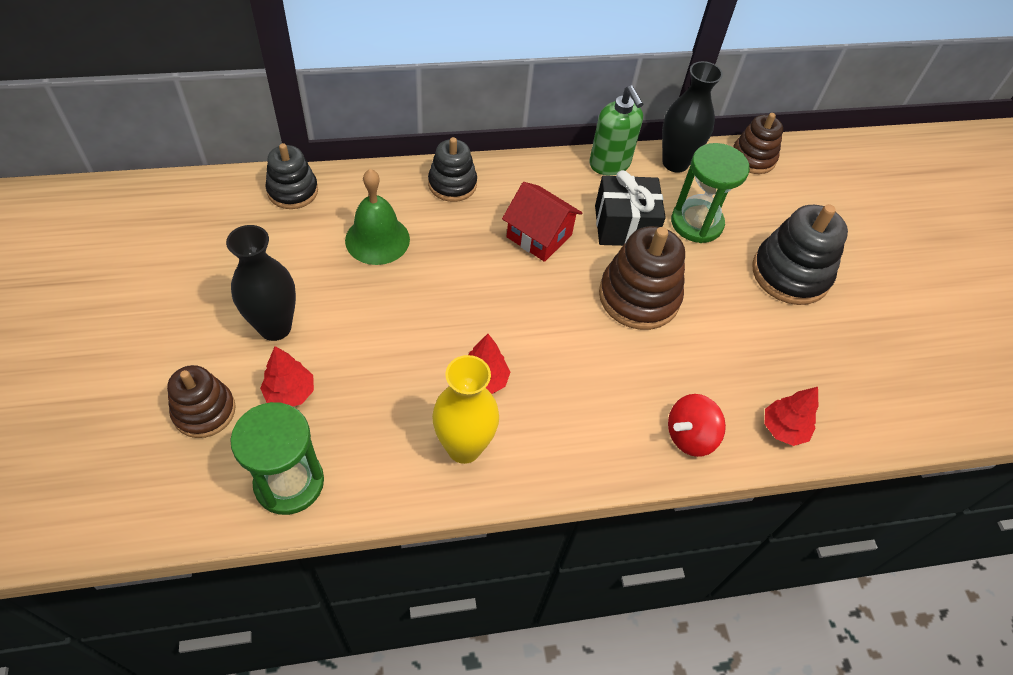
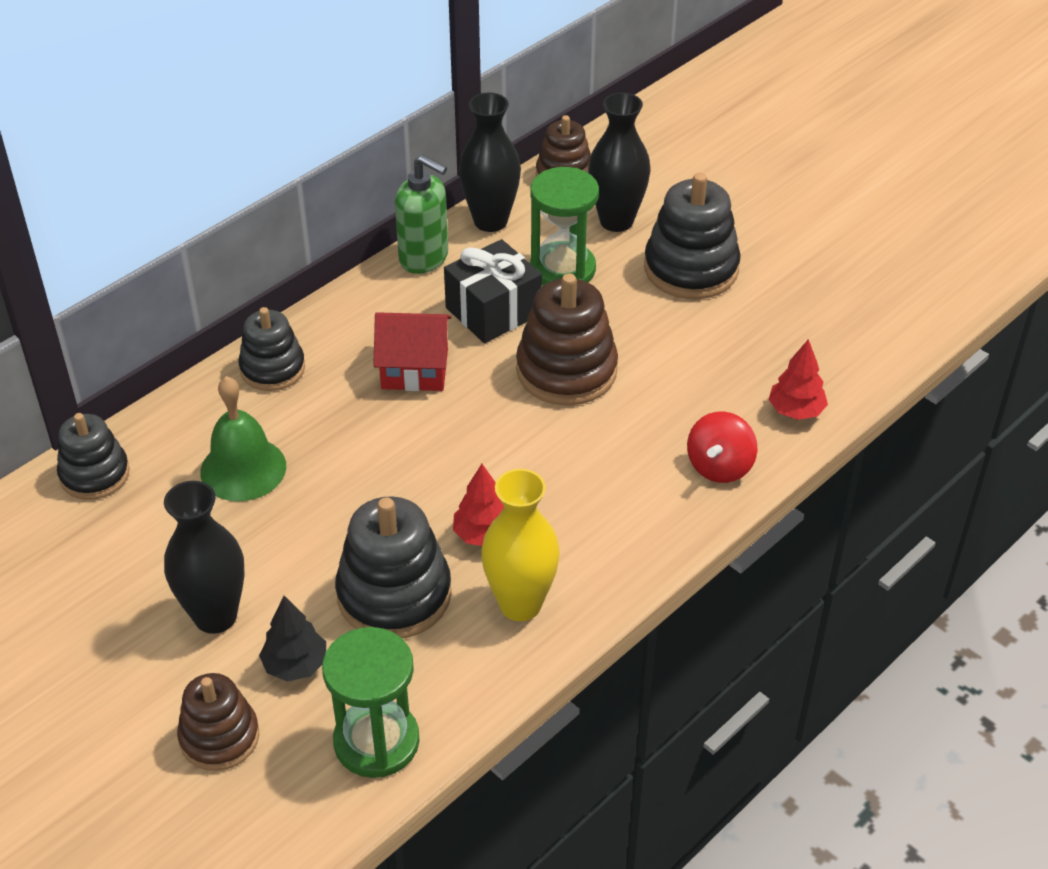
camera: 30 degrees left, 10 degrees down
red tree [260,346,314,406] -> black tree [259,596,326,682]
none -> black stacking toy [335,496,452,639]
none -> black vase [588,92,651,232]

